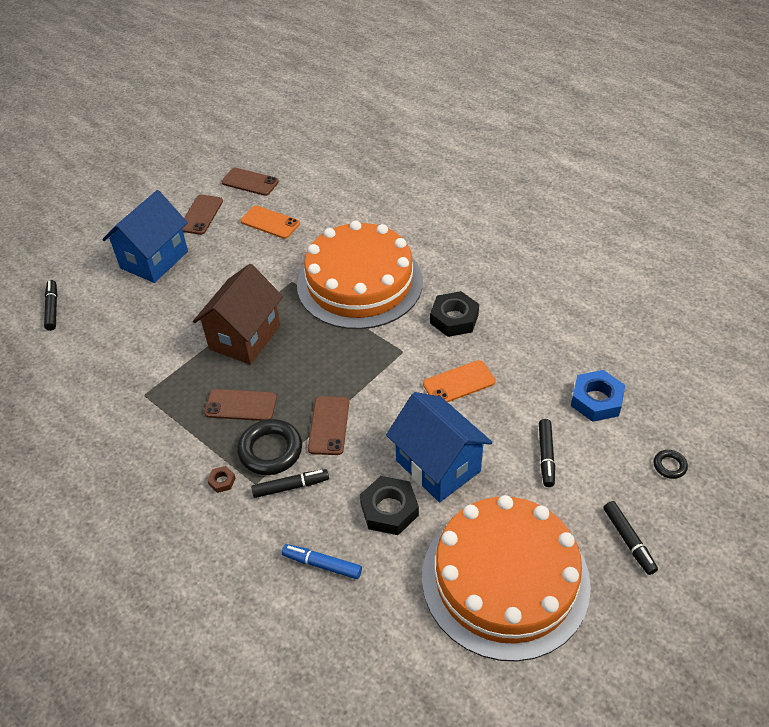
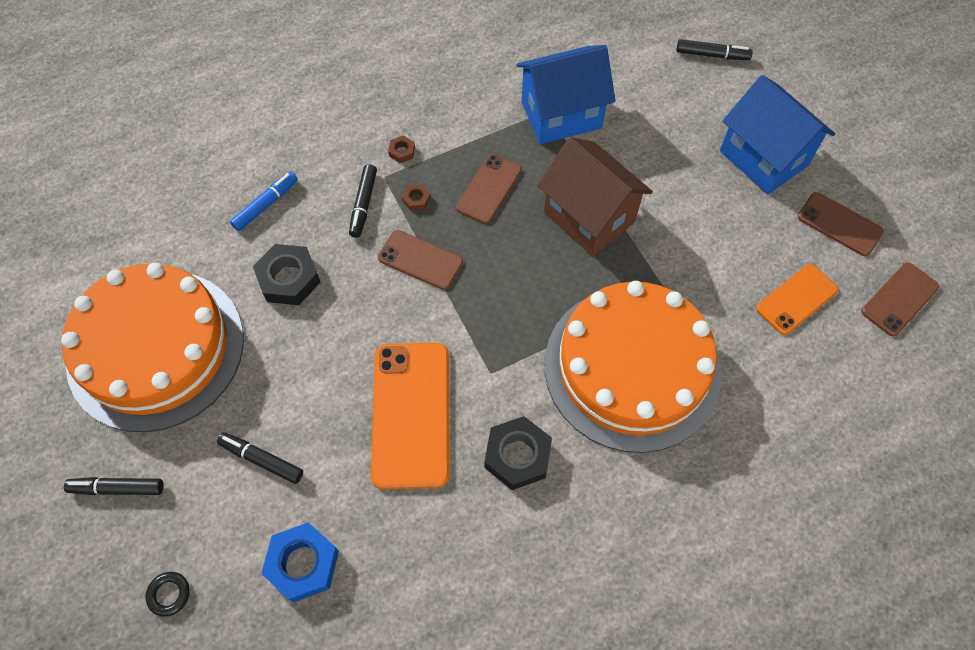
camera: 110 degrees right, 15 degrees up
black ring [237,419,302,475] -> brown nut [402,184,431,211]
blue house [386,392,493,502] -> blue house moved to [516,45,616,144]
orange phone [423,360,495,402] -> orange phone [371,343,450,489], size x1.73

